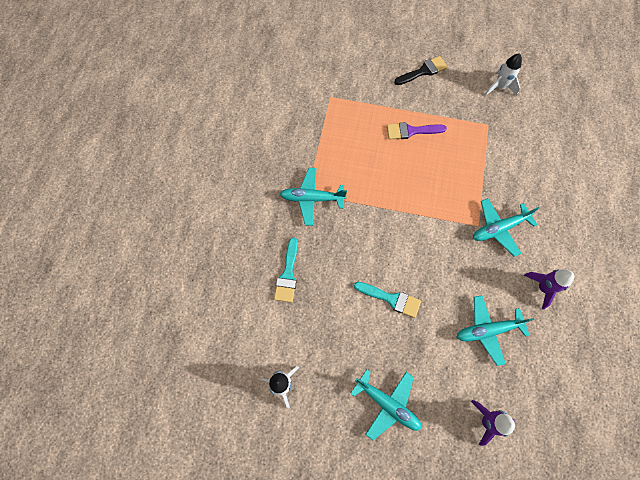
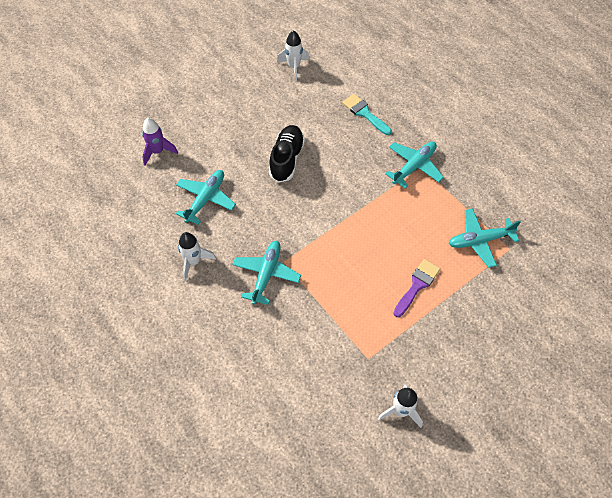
camera: 130 degrees right, 10 degrees down
turquoise plane [350,369,421,440] -> turquoise plane moved to [449,209,521,268]
turquoise brush [354,282,421,318] -> black shoe [269,125,305,183]
black brush [394,56,448,85] -> none
purple rocket [524,269,574,309] -> white rocket [178,232,216,281]

